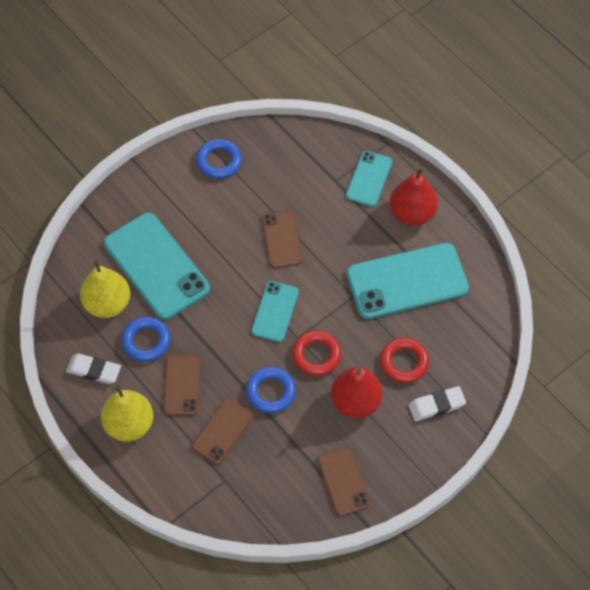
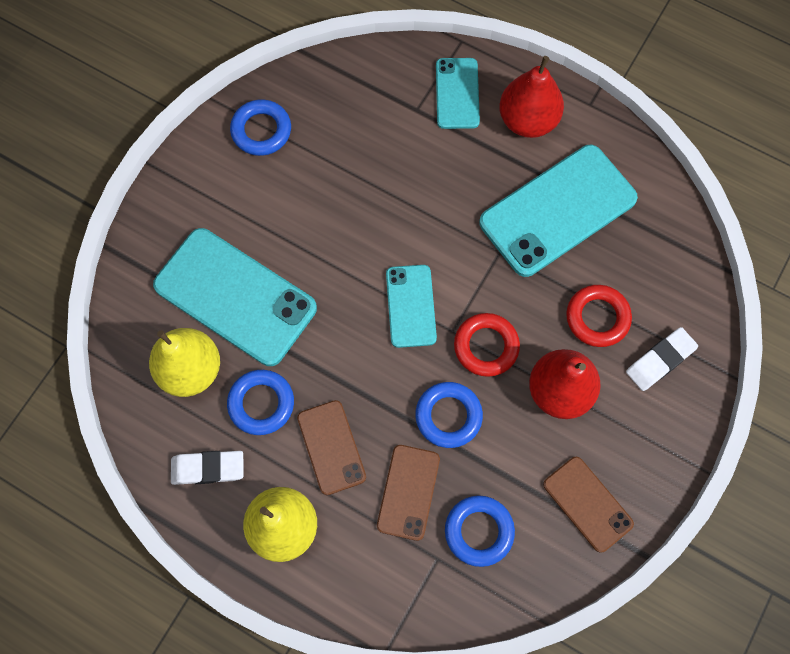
camera: 20 degrees left, 10 degrees up
brown phone [262,211,302,268] -> none
none -> blue ring [445,495,515,567]

